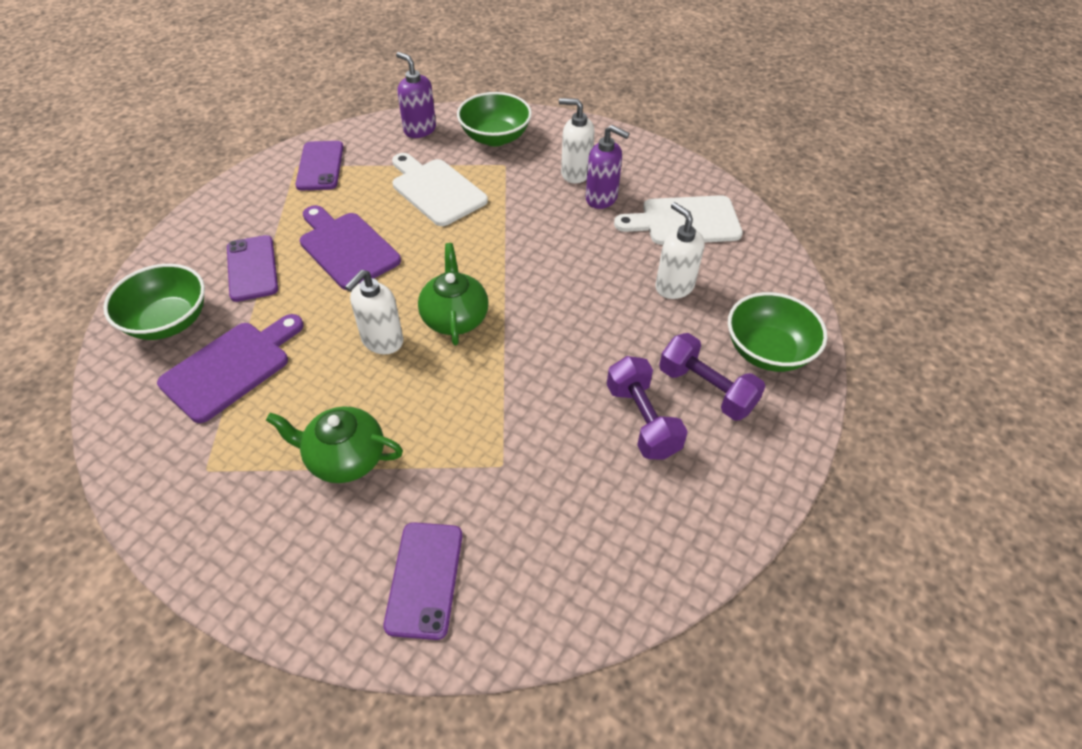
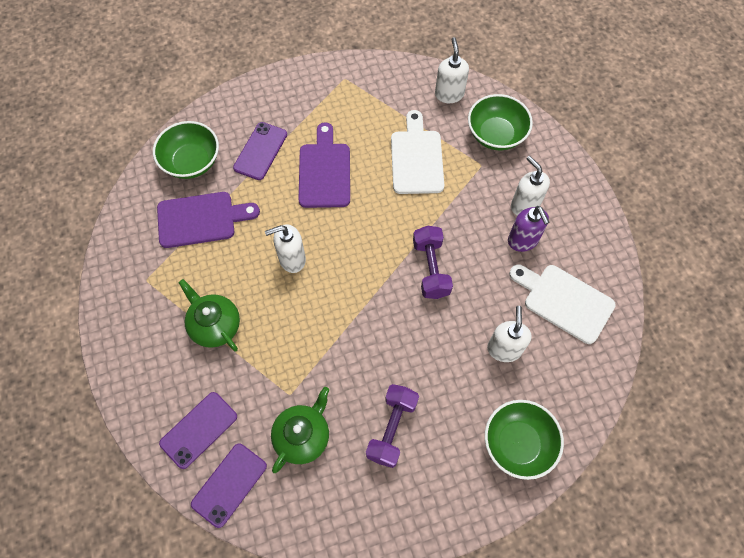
camera: 40 degrees right, 15 degrees up
purple phone [295,141,343,190] -> purple phone moved to [191,443,267,528]
purple soap dispenser [396,52,436,138] -> white soap dispenser [435,37,469,103]
green teapot [418,243,489,345] -> green teapot moved to [271,387,329,473]
purple dumbbell [659,333,766,421] -> purple dumbbell moved to [413,226,453,299]

